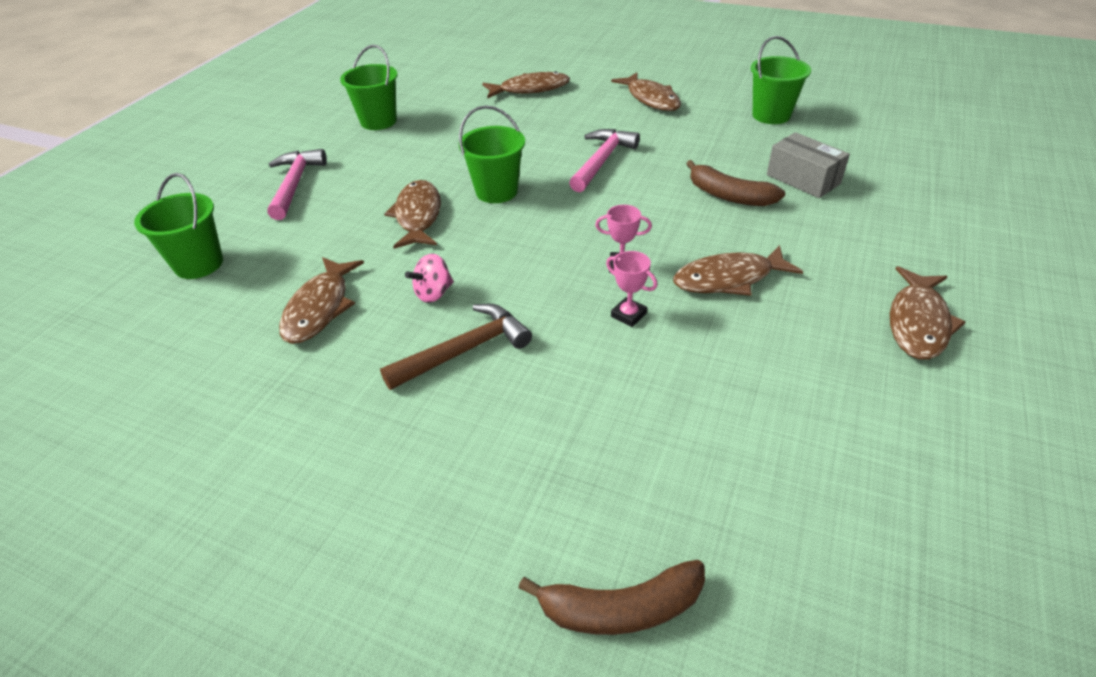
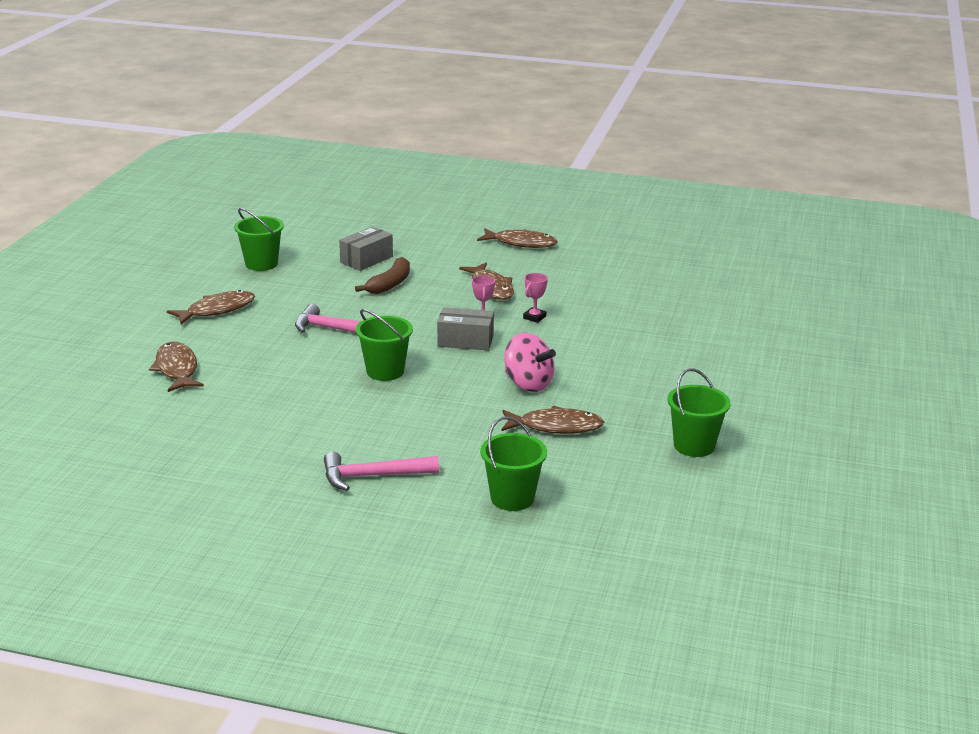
camera: 100 degrees left, 15 degrees down
green bucket [340,45,397,130] -> green bucket moved to [668,368,731,457]
brown hammer [380,304,532,390] -> none
brown fish [384,180,441,249] -> none
pink spinning top [405,253,454,303] -> pink spinning top [504,333,556,392], size x1.65
brown banana [518,560,705,635] -> none
none -> grey box [437,307,494,350]

